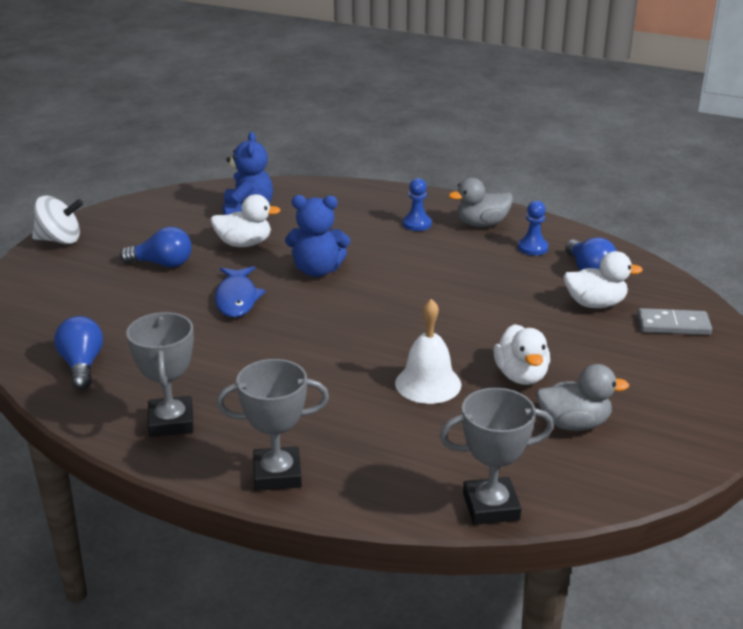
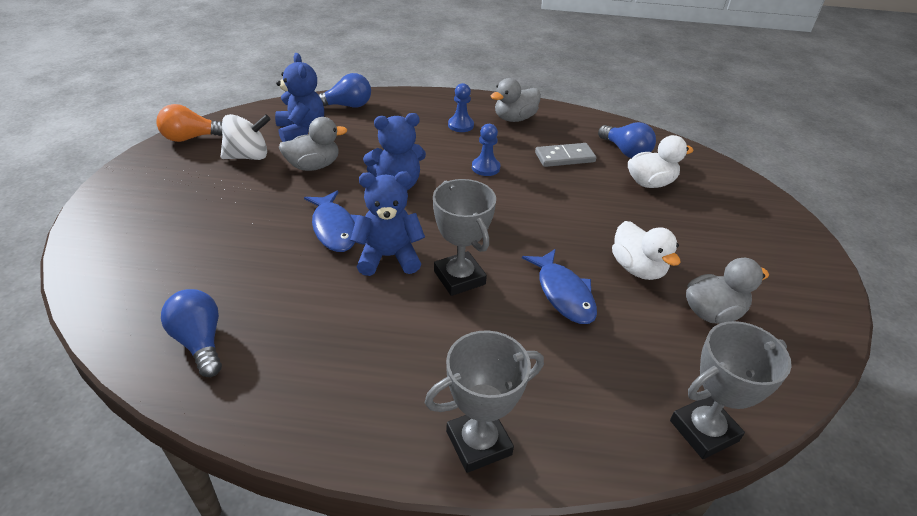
camera: 20 degrees left, 10 degrees up
white spinning top [32,196,83,244] -> white spinning top moved to [221,114,271,160]
blue light bulb [120,226,192,267] -> blue light bulb moved to [318,73,371,108]
grey trophy [126,312,194,437] -> grey trophy moved to [433,179,496,296]
white duck [210,194,281,247] -> grey duck [279,117,347,171]
white bell [395,299,461,404] -> blue fish [522,249,597,324]
blue pawn [518,200,549,256] -> blue pawn moved to [472,124,500,176]
grey domino [638,308,712,335] -> grey domino moved to [535,143,596,167]
none -> orange light bulb [156,104,222,142]
none -> blue teddy bear [350,171,425,276]

